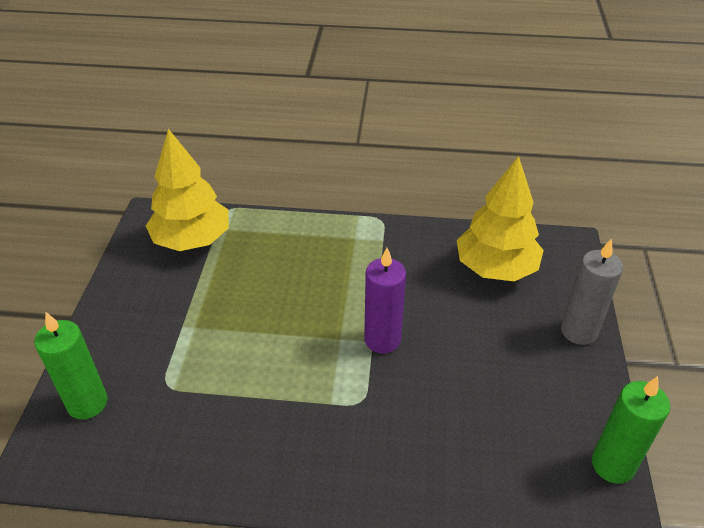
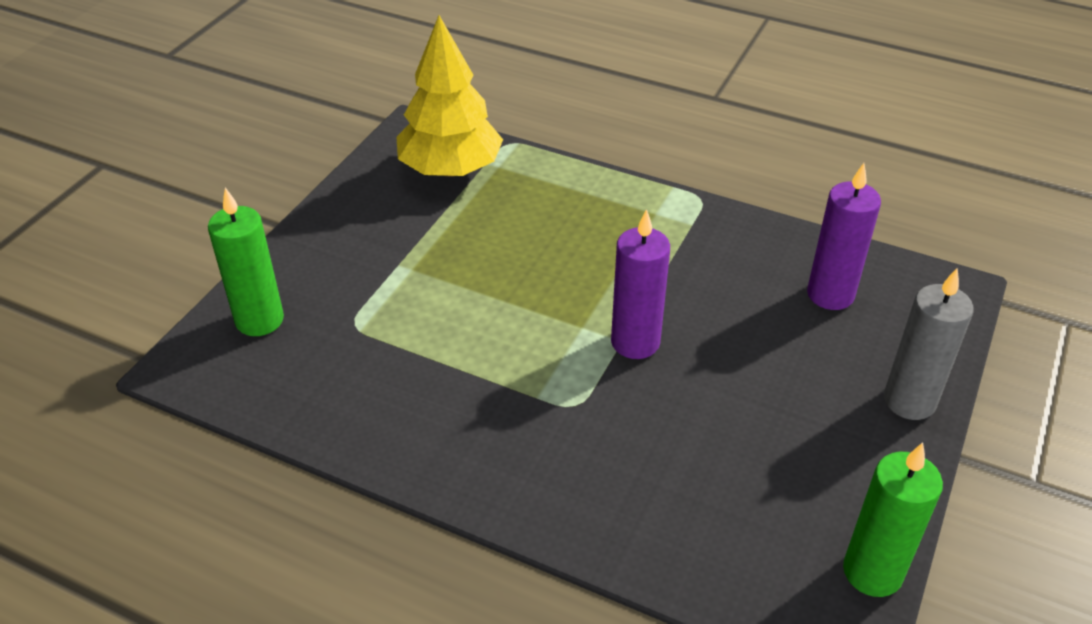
camera: 20 degrees right, 0 degrees up
yellow tree [457,156,544,281] -> purple candle [807,163,881,310]

